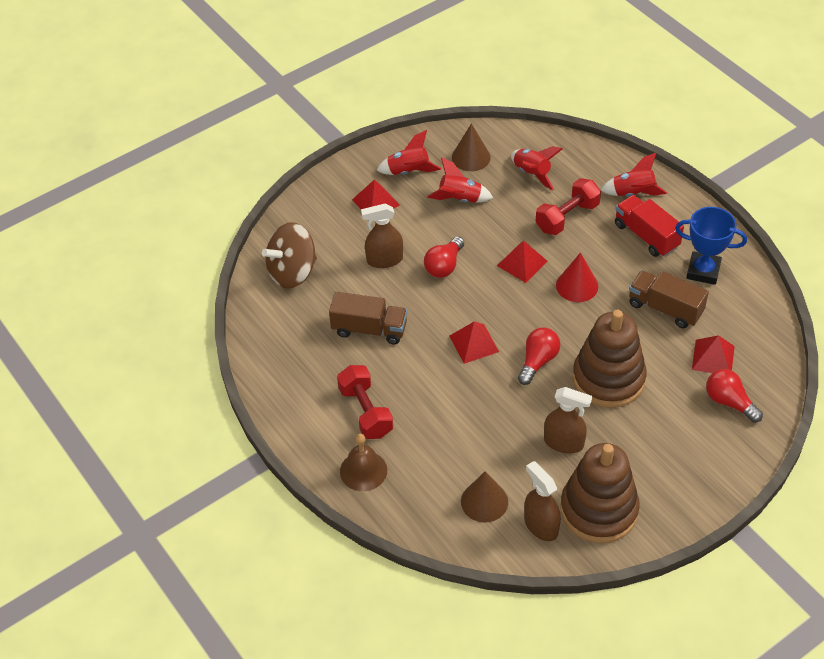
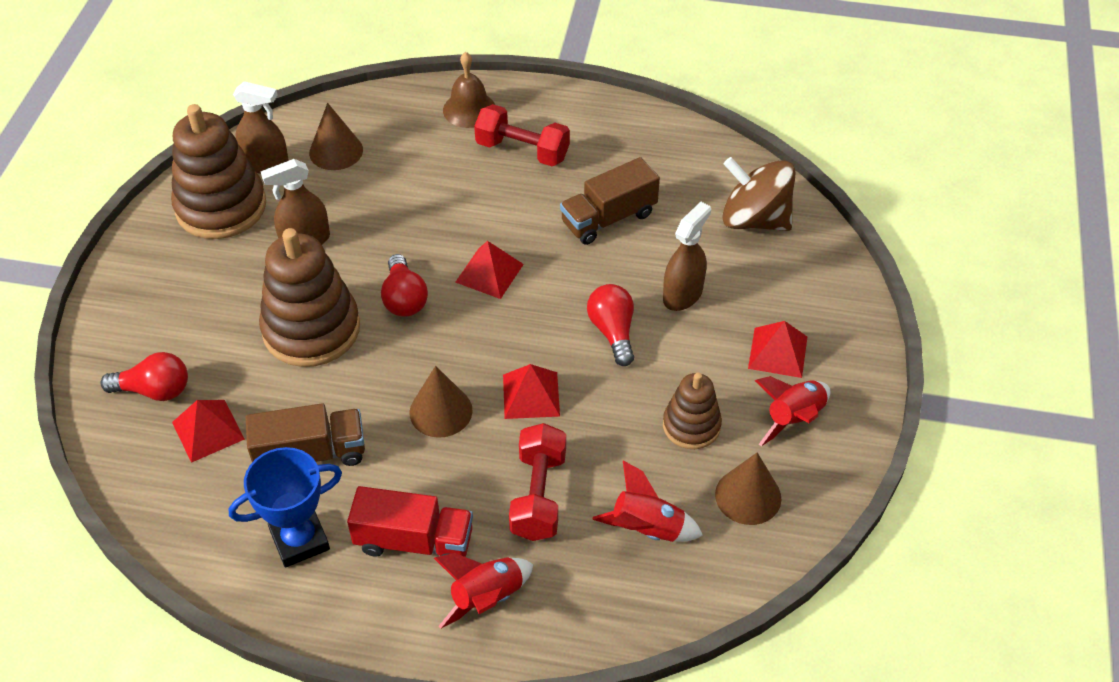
camera: 135 degrees right, 0 degrees up
brown spinning top [262,222,317,289] -> brown spinning top turned 75 degrees counterclockwise [722,157,796,231]
red rocket [427,157,493,203] -> brown stacking toy [663,372,722,449]
red cone [556,252,598,302] -> brown cone [409,366,473,438]

